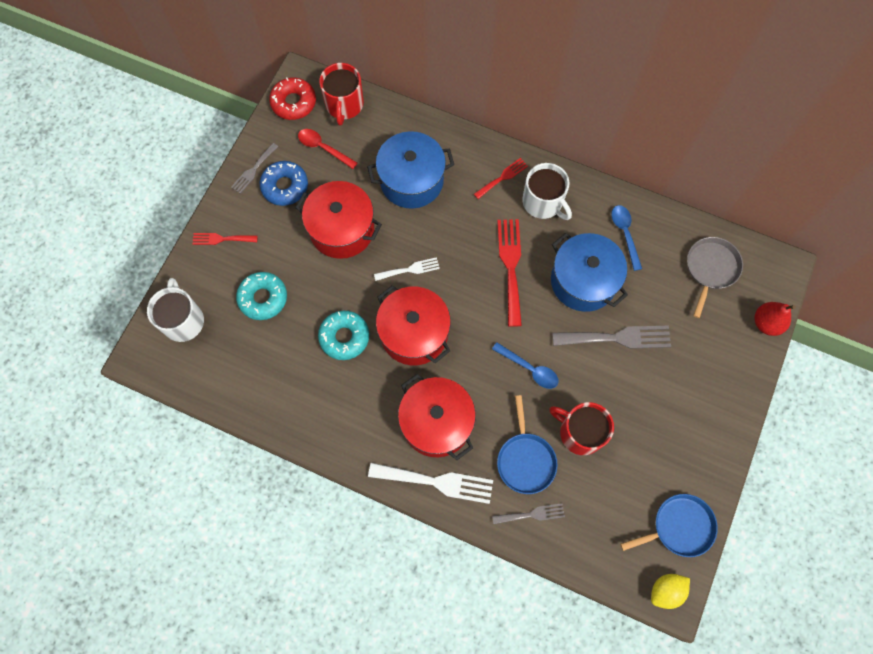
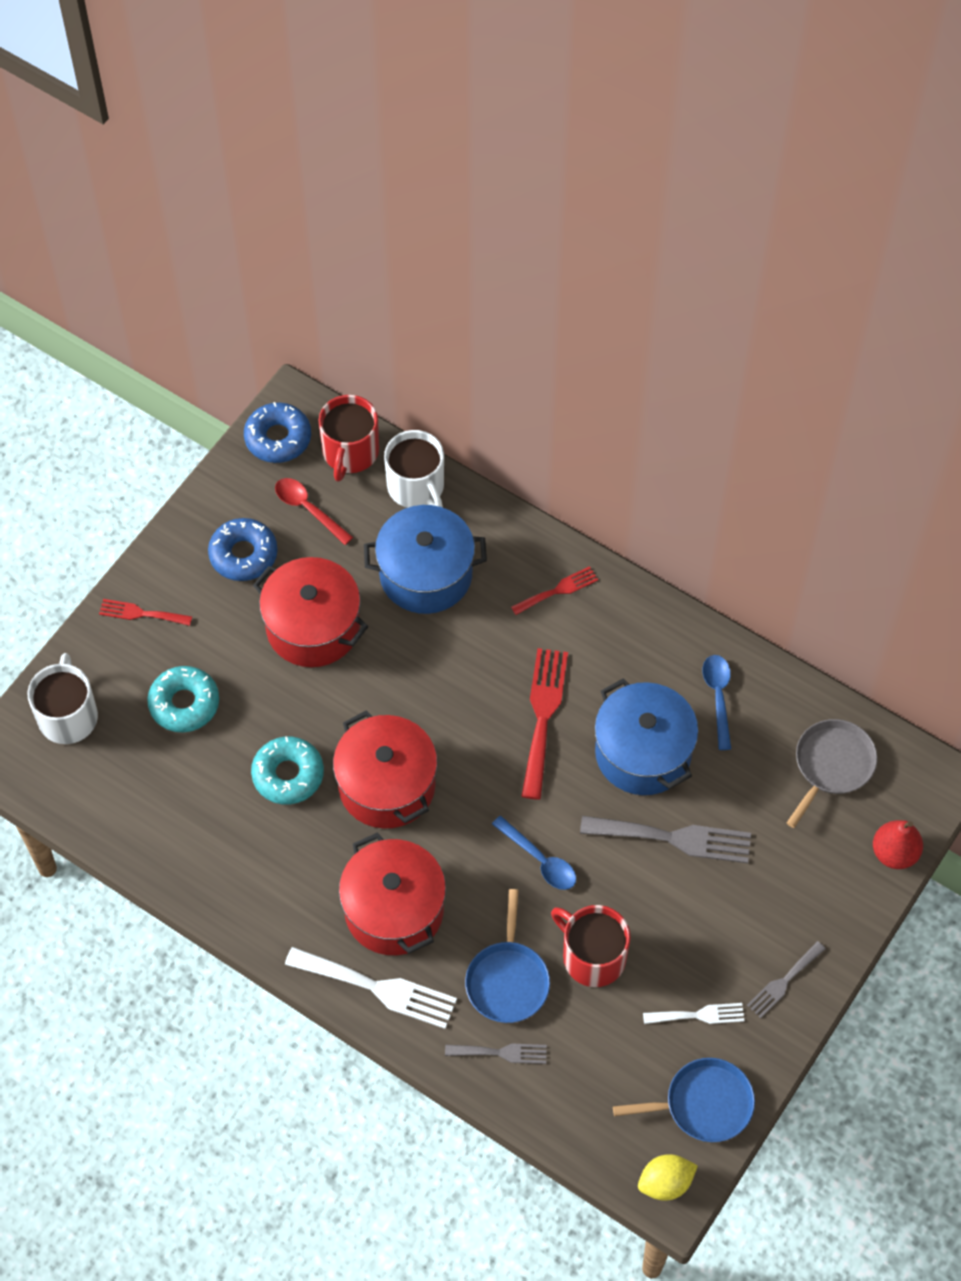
camera: 10 degrees right, 10 degrees down
grey fork [231,143,278,194] -> grey fork moved to [747,941,826,1018]
red donut [269,77,316,120] -> blue donut [244,402,311,463]
white fork [374,257,440,281] -> white fork moved to [643,1003,744,1024]
white mug [522,163,572,220] -> white mug moved to [384,430,444,508]

